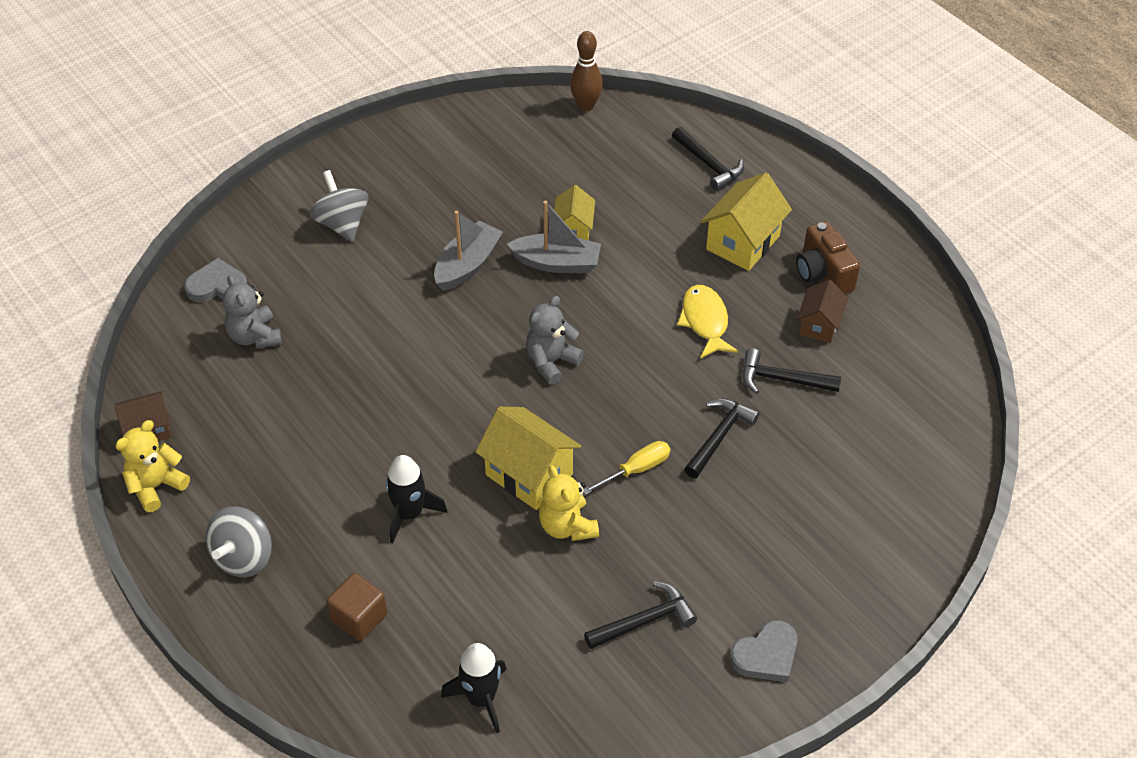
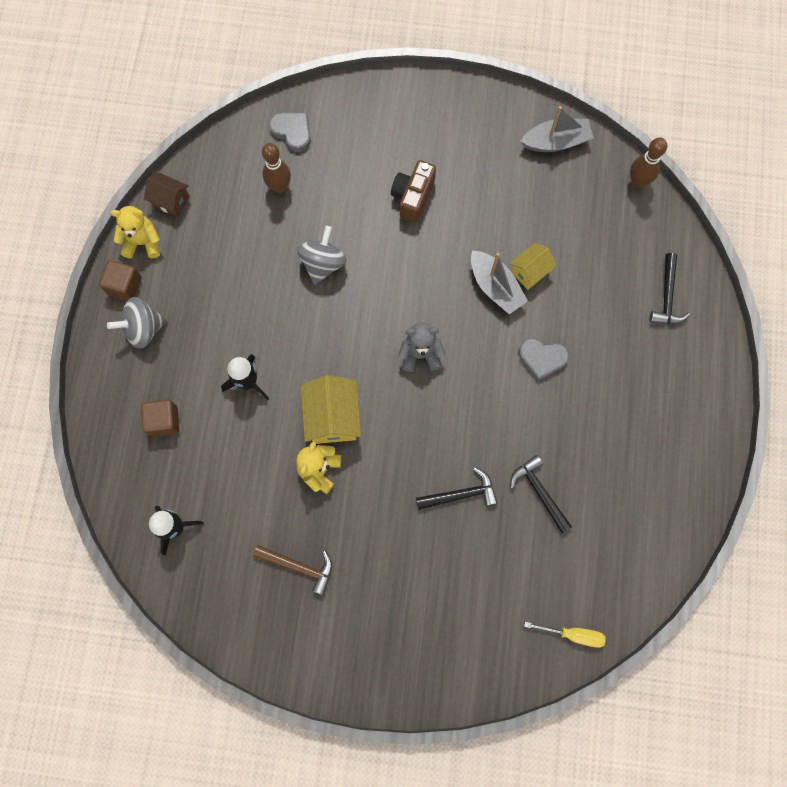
camera: 45 degrees right, 25 degrees up
grey teddy bear [222,275,282,348] -> brown bowling pin [262,143,291,193]
grey spinning top [310,170,368,242] -> grey spinning top moved to [297,226,347,285]
grey boat [434,211,503,291] -> grey boat moved to [521,106,594,152]
yellow screwdriver [583,441,670,495] -> yellow screwdriver moved to [524,622,606,648]
black hammer [584,581,697,649] -> brown hammer [253,545,332,595]
yellow fish [677,285,738,359] -> none
yellow house [701,173,792,271] -> none
grey heart [730,620,798,682] -> grey heart moved to [518,338,569,381]
brown camera [796,221,860,294] -> brown camera moved to [391,160,436,223]
brown house [797,280,848,343] -> none
none -> brown cube [99,260,142,301]

